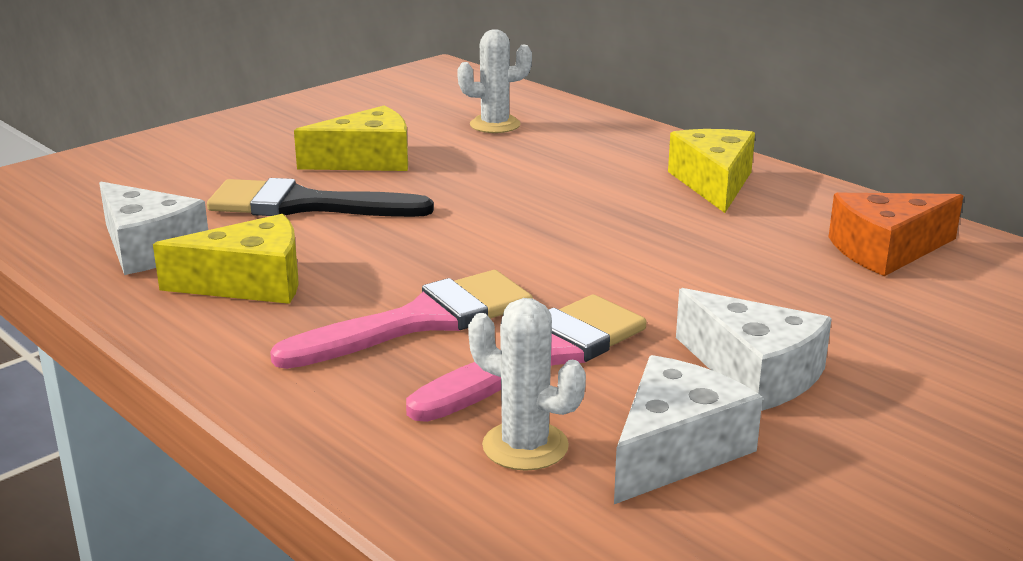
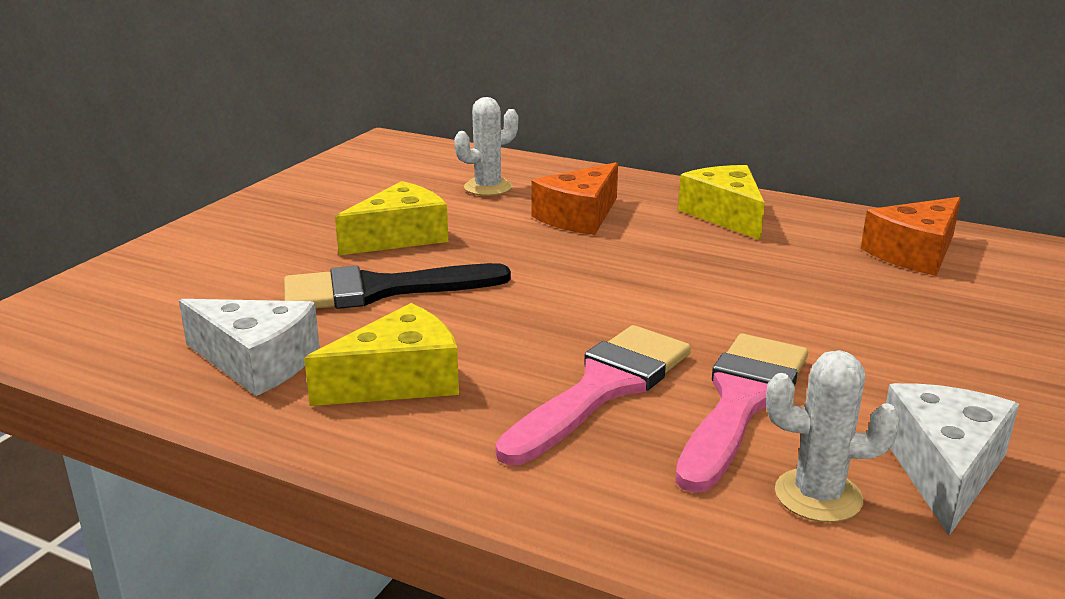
camera: 20 degrees left, 0 degrees up
white cheese [676,288,832,411] -> none
none -> orange cheese [532,162,618,235]

